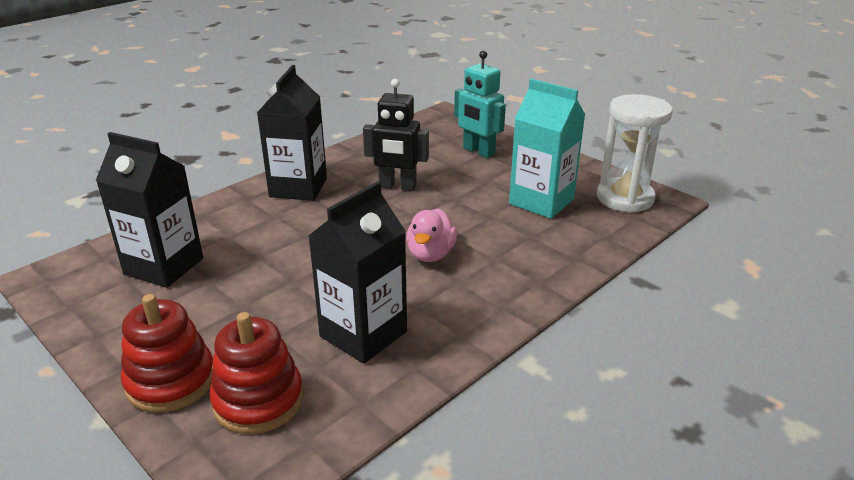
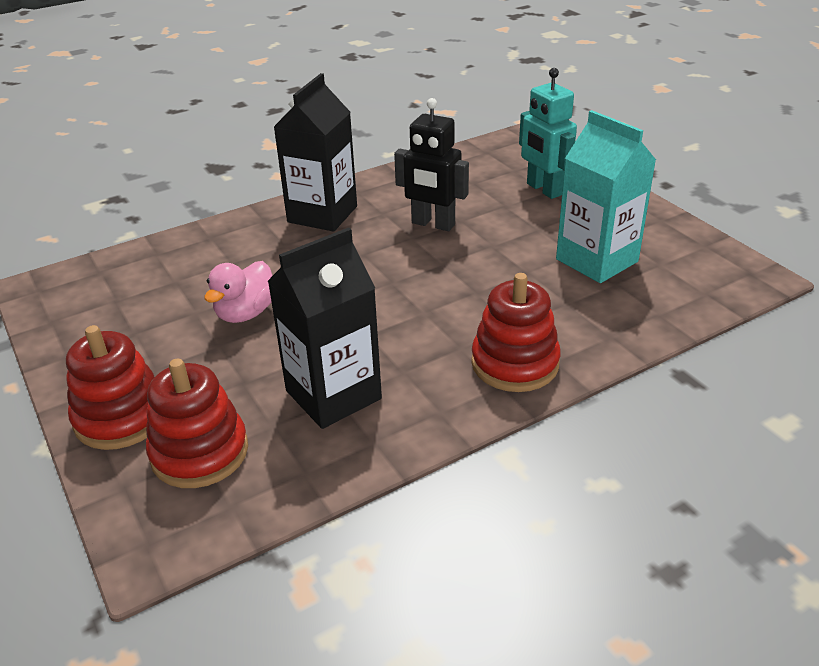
camera: 15 degrees right, 5 degrees up
black carton [96,132,203,288] -> none
pink duck [406,208,457,262] -> pink duck moved to [204,261,273,323]
white hourglass [597,94,673,213] -> none
none -> red stacking toy [471,273,561,392]

